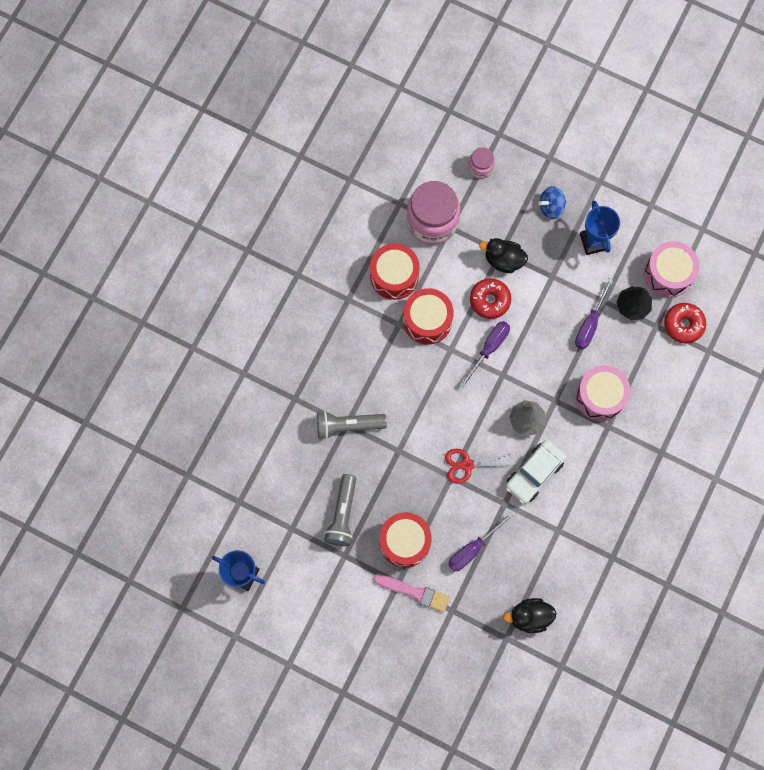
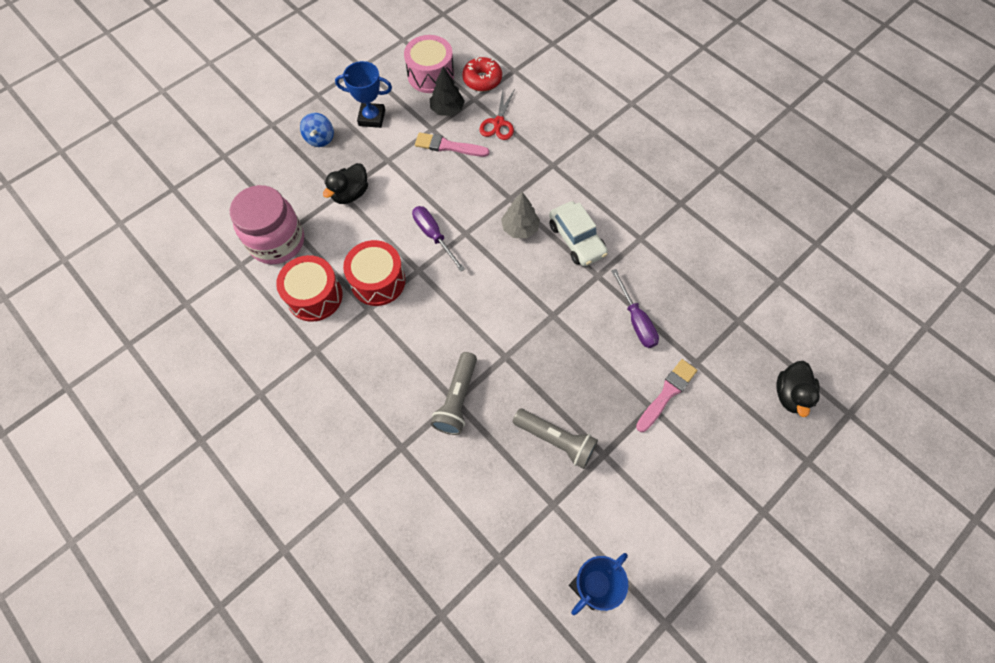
camera: 70 degrees left, 10 degrees down
red drum [380,512,432,568] -> none
red scissors [445,449,515,484] -> red scissors moved to [479,89,515,140]
pink jar [468,147,495,179] -> none
red donut [470,278,511,319] -> none
black duck [503,598,556,633] -> black duck moved to [777,361,820,417]
purple screwdriver [575,278,613,349] -> pink brush [415,132,490,157]
pink drum [576,365,631,421] -> none

